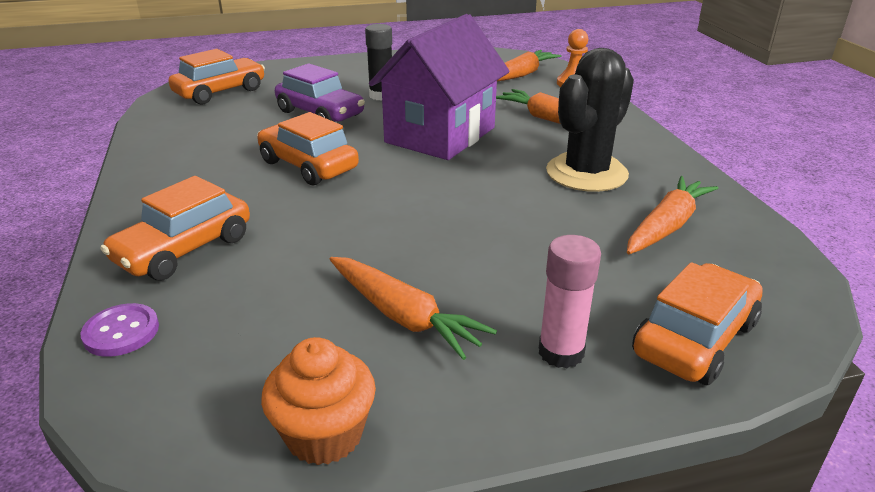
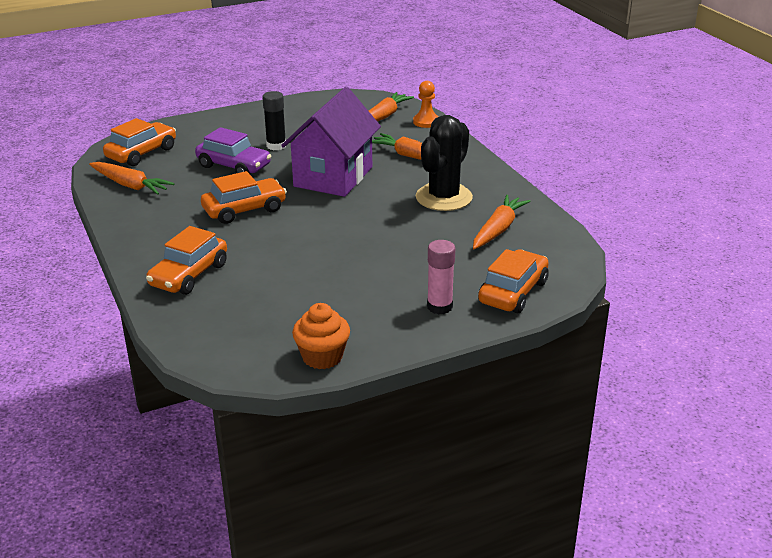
camera: 10 degrees left, 0 degrees up
purple button [80,303,159,357] -> none
orange car [257,112,359,185] -> orange car turned 120 degrees clockwise [201,171,287,224]
orange carrot [329,257,497,360] -> orange carrot moved to [89,162,174,195]

